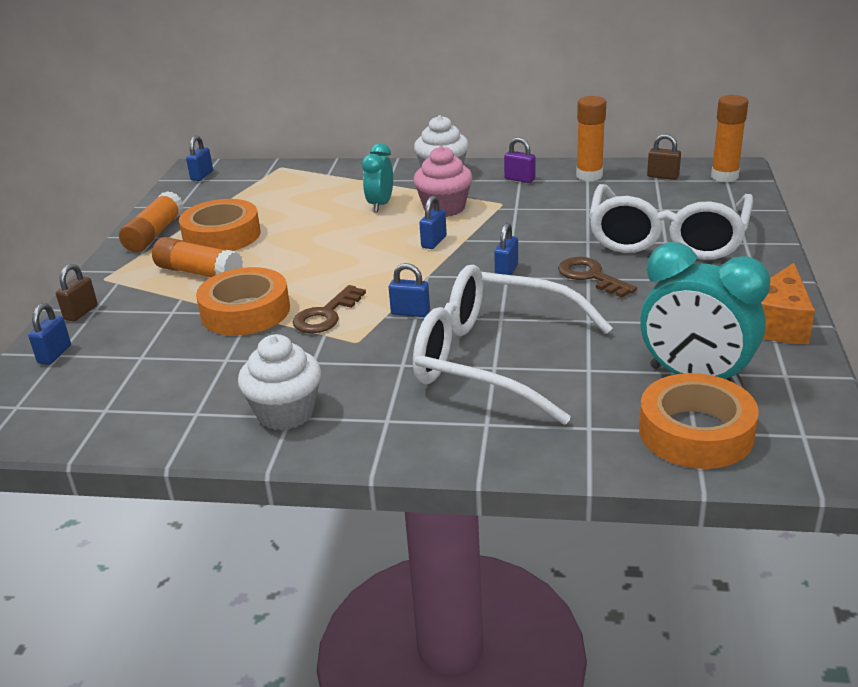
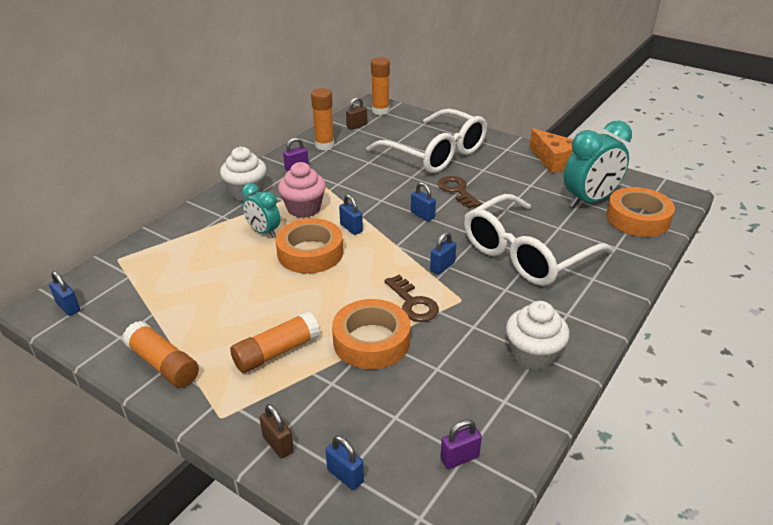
camera: 65 degrees left, 5 degrees up
orange tape [179,199,261,251] -> orange tape moved to [276,218,343,274]
brown key [558,257,637,298] -> brown key turned 75 degrees clockwise [438,176,482,209]
none -> purple padlock [440,419,482,469]

